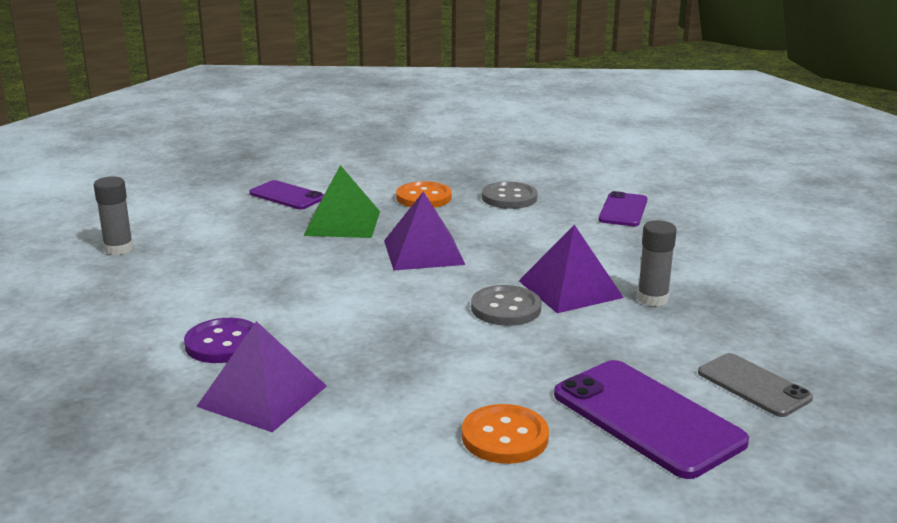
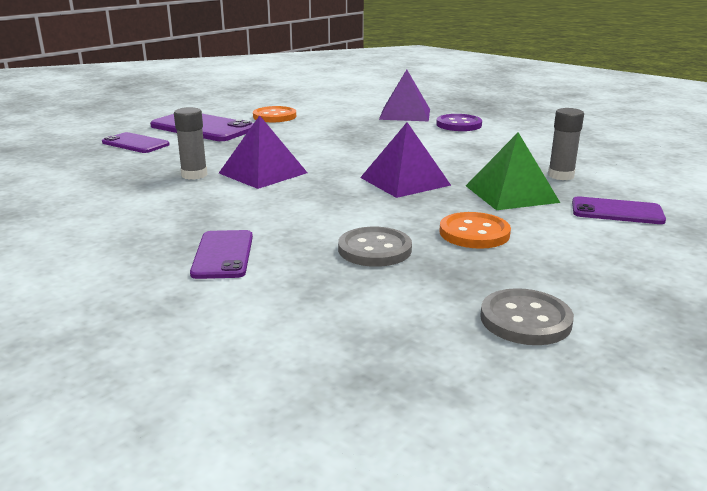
camera: 160 degrees right, 0 degrees up
grey glue stick [94,176,134,255] -> grey glue stick moved to [548,108,584,180]
grey button [471,285,542,326] -> grey button moved to [480,288,574,345]
grey phone [698,353,813,417] -> purple phone [102,132,170,153]

